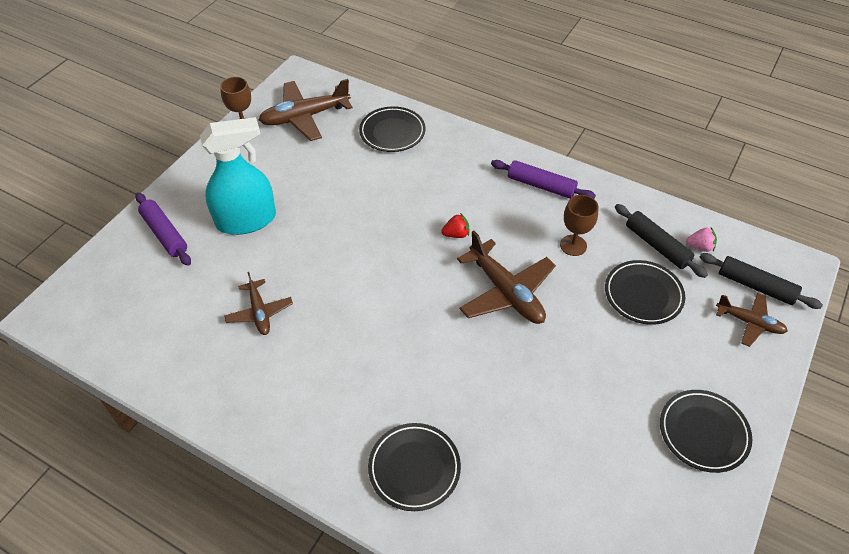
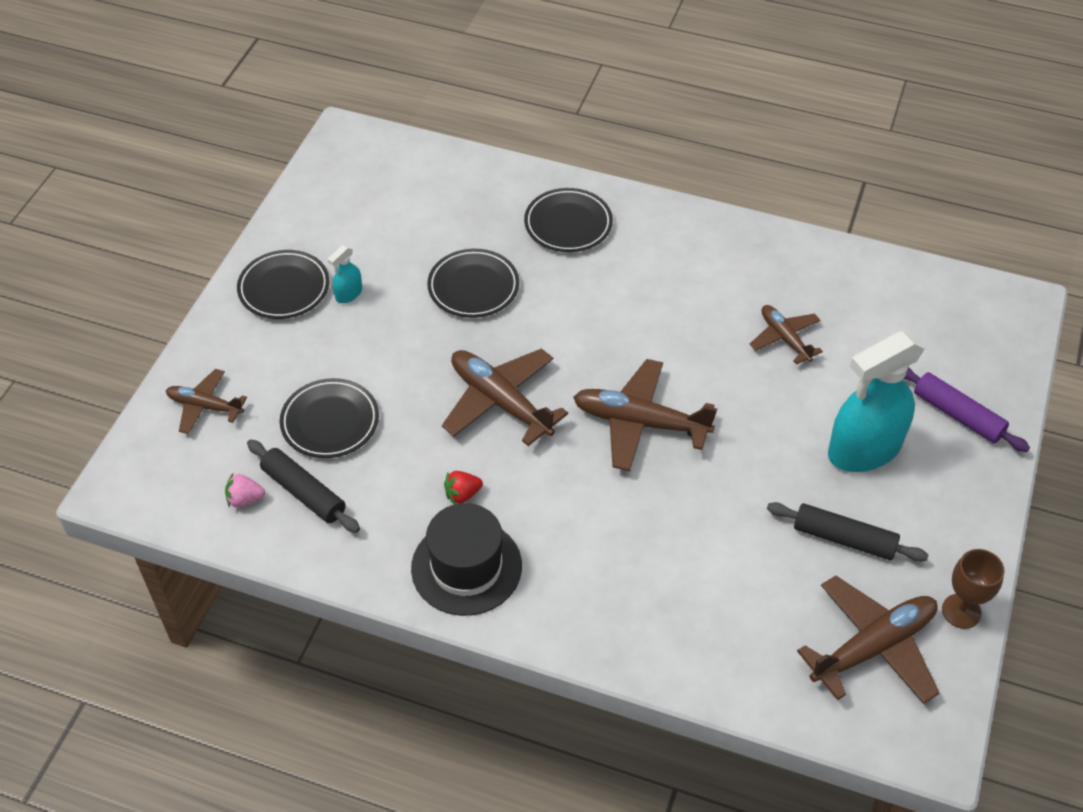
camera: 170 degrees right, 0 degrees up
black plate [359,106,426,152] -> black plate moved to [427,249,519,318]
red strawberry [441,213,469,238] -> red strawberry moved to [444,471,483,504]
purple rolling pin [491,160,596,199] -> black hat [411,503,522,616]
brown goblet [560,195,598,256] -> none
black rolling pin [700,253,823,309] -> black rolling pin moved to [767,502,928,562]
none -> turquoise spray bottle [328,245,362,303]
none -> brown plane [573,359,717,471]

